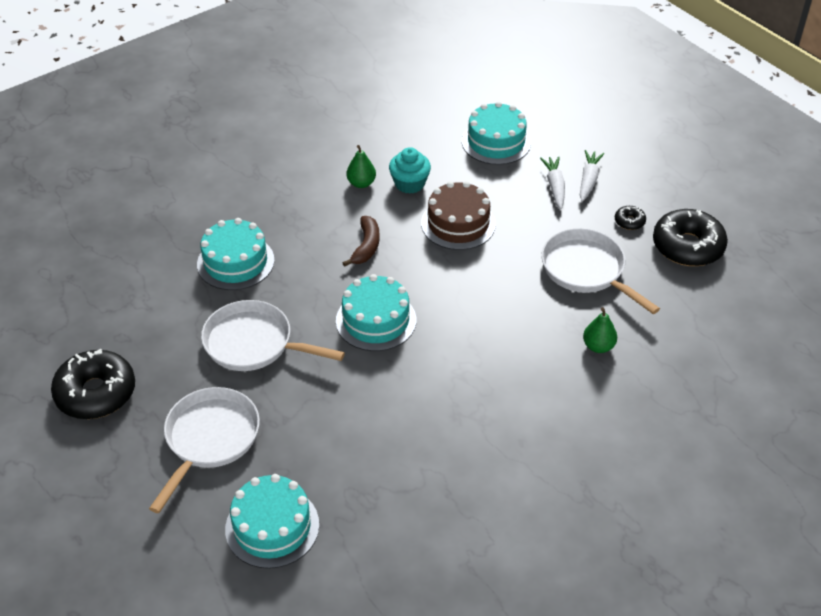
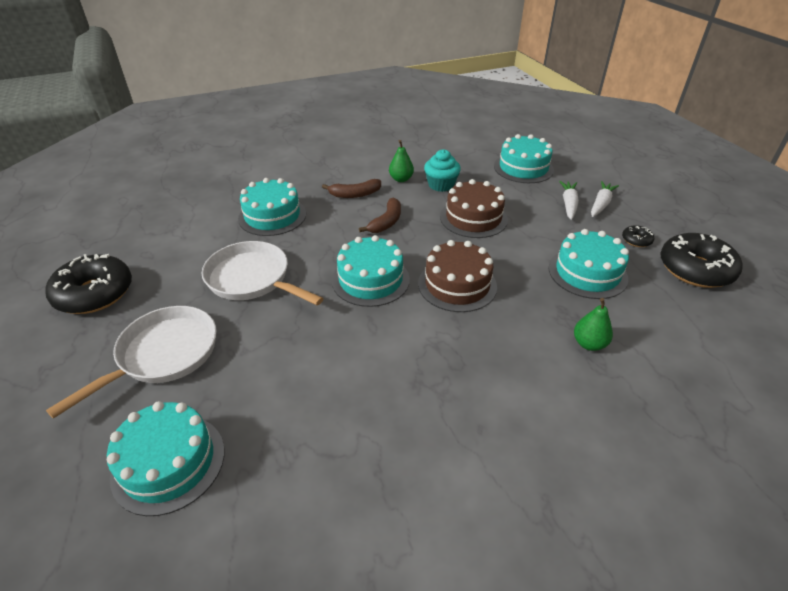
camera: 15 degrees right, 5 degrees down
white pan [541,228,660,314] -> turquoise cake [549,229,629,299]
none -> brown banana [322,179,381,198]
none -> brown cake [418,240,497,312]

